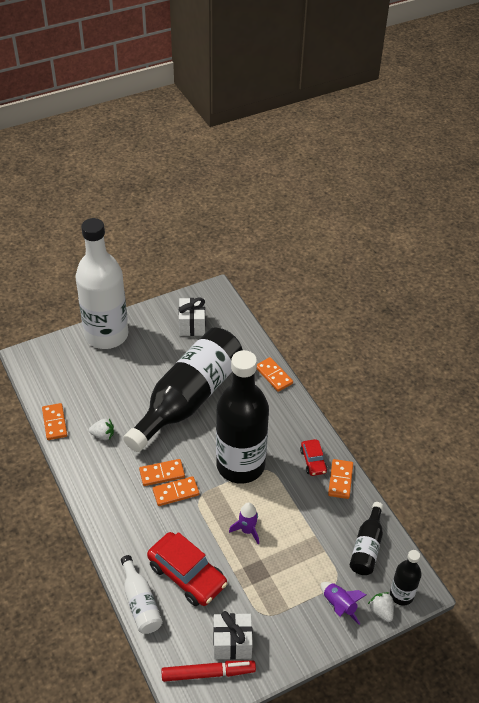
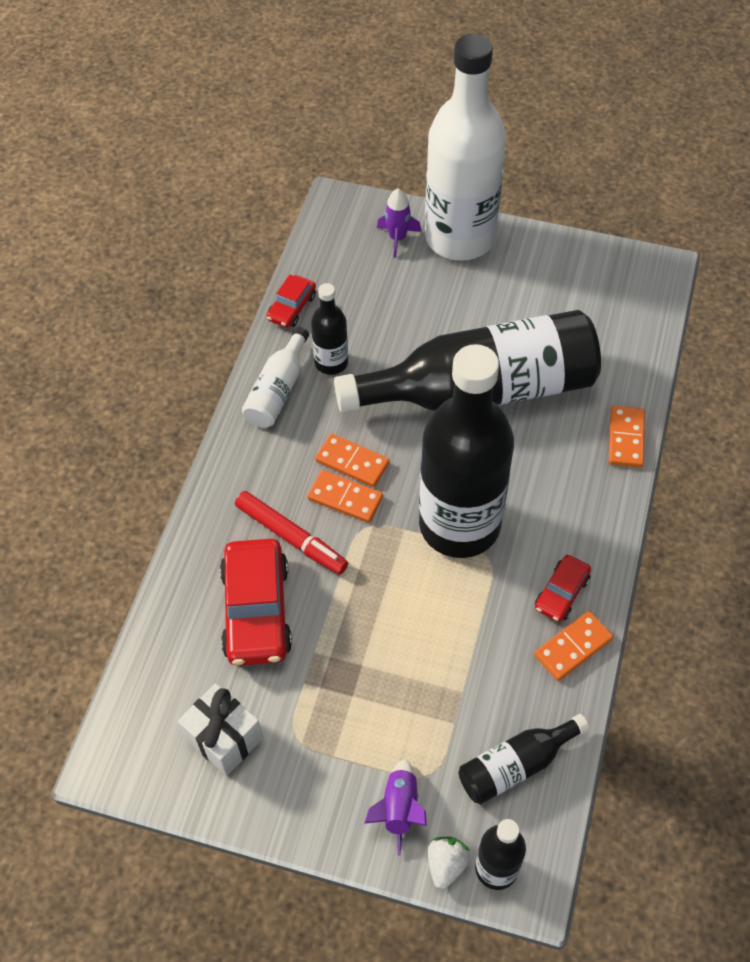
camera: 45 degrees right, 10 degrees up
orange domino [42,403,67,440] -> red car [267,275,316,328]
white strawberry [89,418,114,440] -> black bottle [311,283,348,375]
white bottle [121,555,163,634] -> white bottle moved to [242,327,309,427]
red marker [161,660,256,682] -> red marker moved to [235,491,348,575]
white gift [179,297,205,336] -> none
purple rocket [229,502,259,544] -> purple rocket moved to [377,188,421,258]

